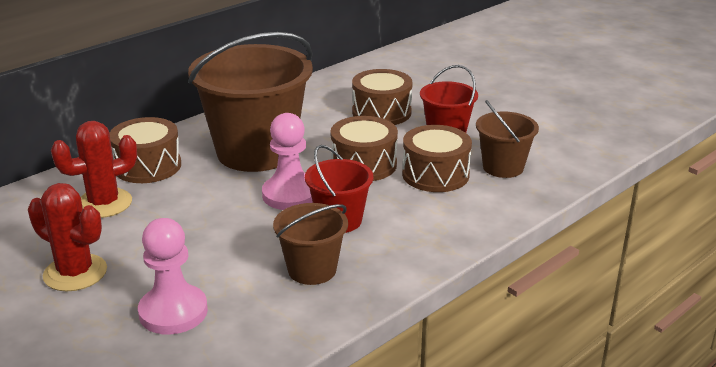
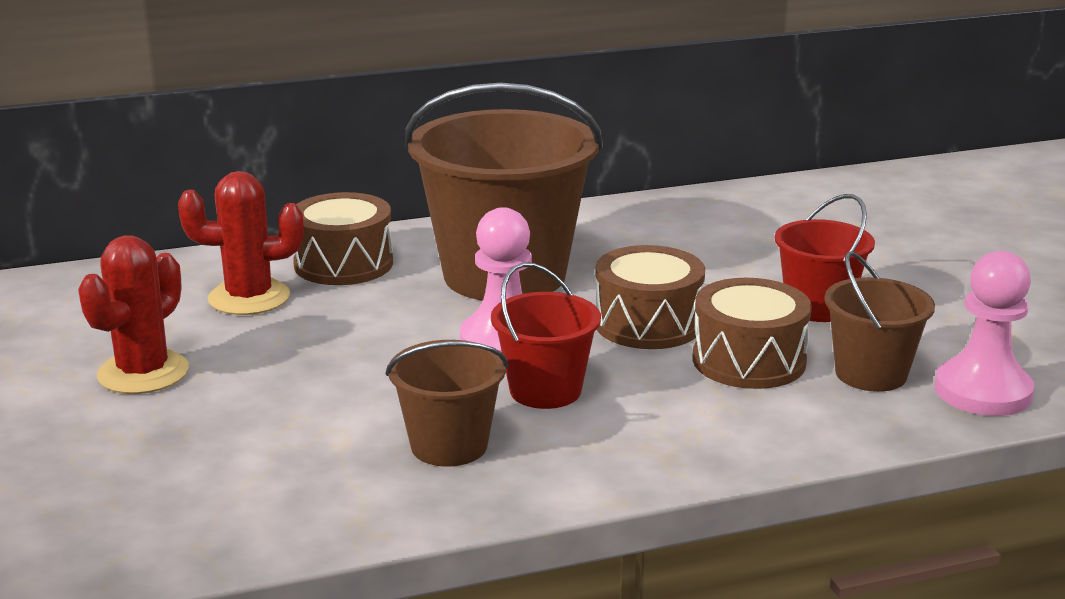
camera: 25 degrees right, 5 degrees down
red cactus [28,183,107,291] -> red cactus turned 60 degrees clockwise [78,235,189,394]
pink pawn [138,218,208,335] -> pink pawn moved to [935,251,1035,416]
brown drum [352,69,413,125] -> none

